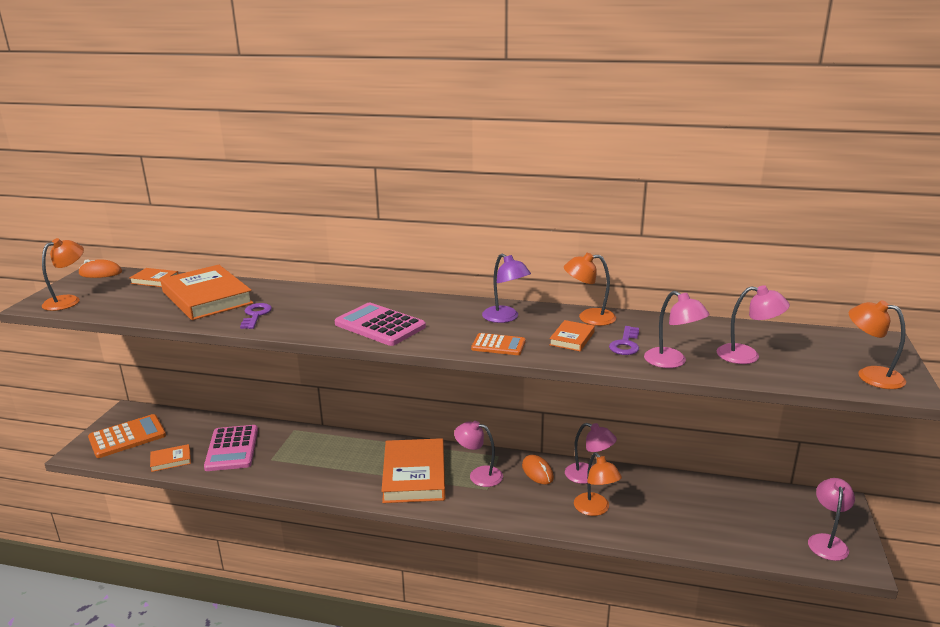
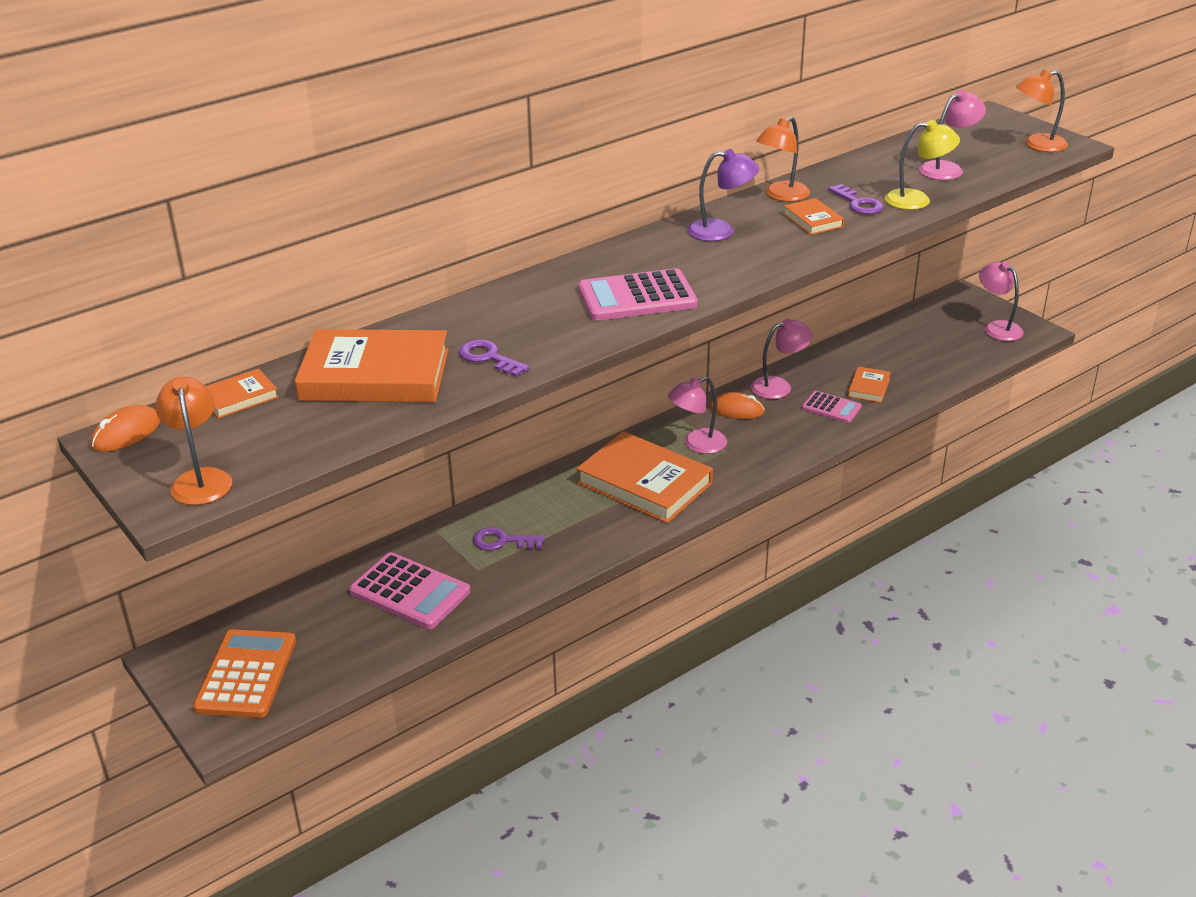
camera: 50 degrees left, 10 degrees up
orange book [150,444,191,472] -> orange book moved to [848,366,891,403]
orange calculator [471,333,526,355] -> none
orange lamp [574,453,622,516] -> pink calculator [802,391,862,423]
pink lamp [644,291,710,368] -> yellow lamp [885,120,960,210]
none -> purple key [473,527,545,550]

